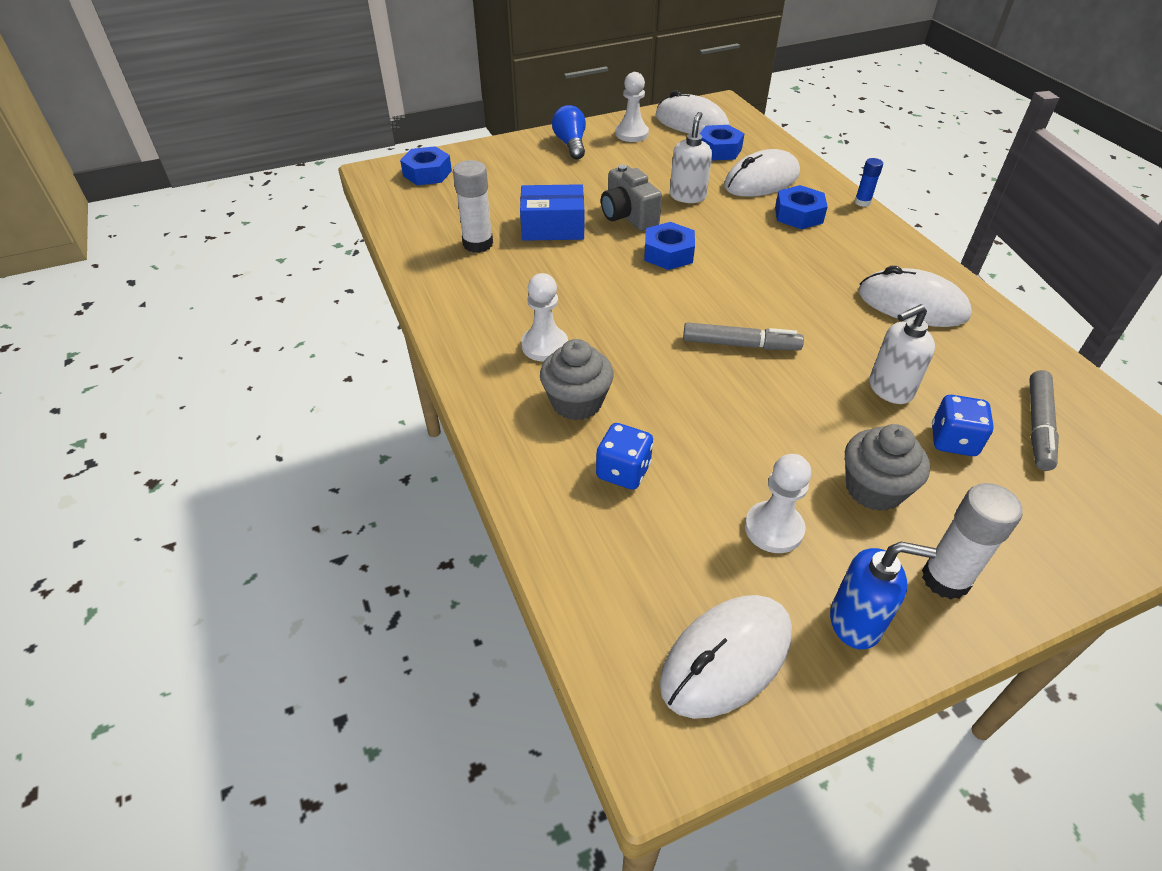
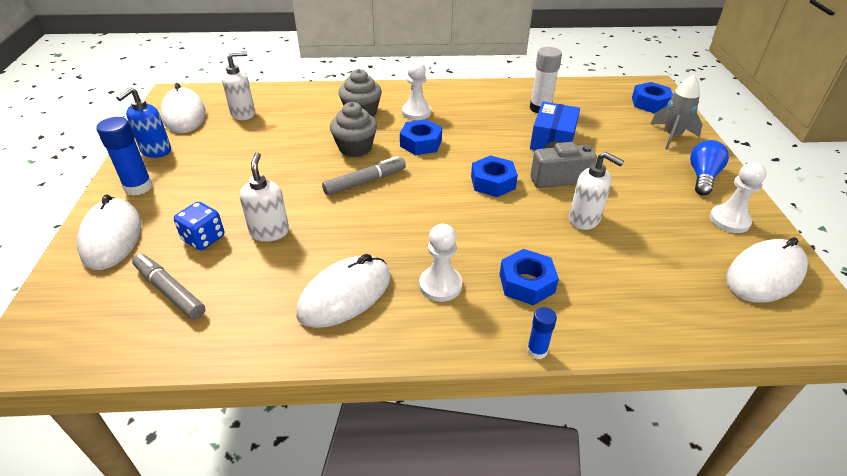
camera: 110 degrees right, 5 degrees down
blue light bulb [552,105,586,160] -> blue light bulb turned 75 degrees counterclockwise [690,140,729,195]
blue dice [596,423,653,490] -> none
grey marker [683,322,804,350] -> grey marker turned 150 degrees counterclockwise [322,156,406,195]
blue nut [700,125,745,161] -> blue nut moved to [400,119,442,155]
white mouse [724,149,800,197] -> white mouse moved to [77,194,141,270]
white pawn [745,454,811,553] -> white pawn moved to [419,224,462,302]
grey cupcake [845,424,930,511] -> grey cupcake moved to [330,102,377,157]
white glue stick [922,483,1023,599] -> blue glue stick [96,117,153,196]
none -> white soap dispenser [222,51,255,120]
none -> grey rocket [650,75,703,150]

